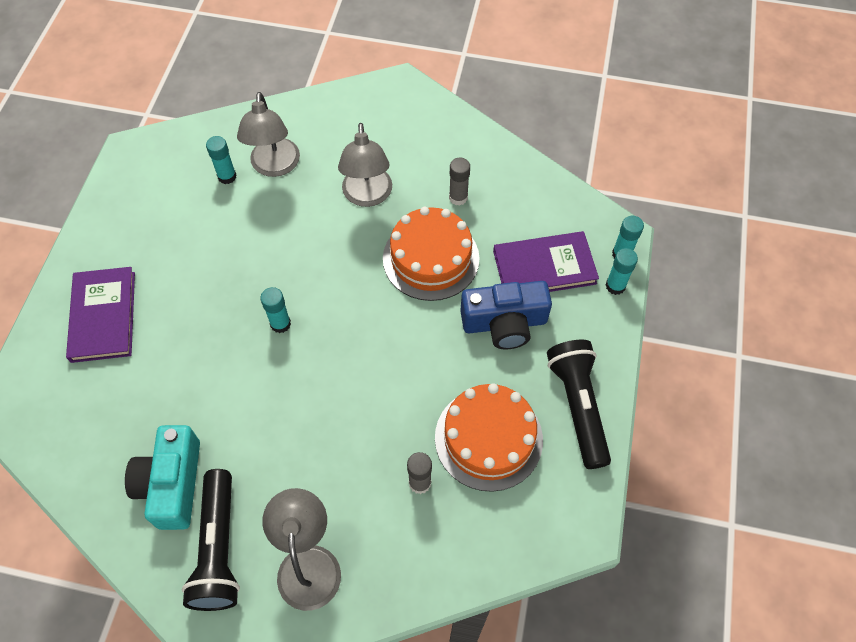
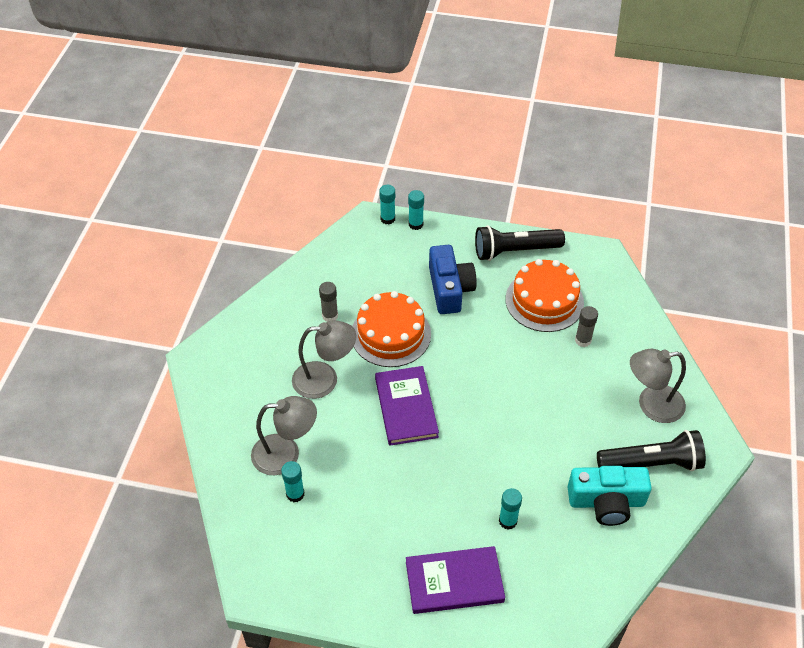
camera: 90 degrees left, 10 degrees down
turquoise glue stick [260,287,291,333] -> turquoise glue stick moved to [499,488,522,530]
purple book [493,231,599,292] -> purple book moved to [375,366,439,446]

